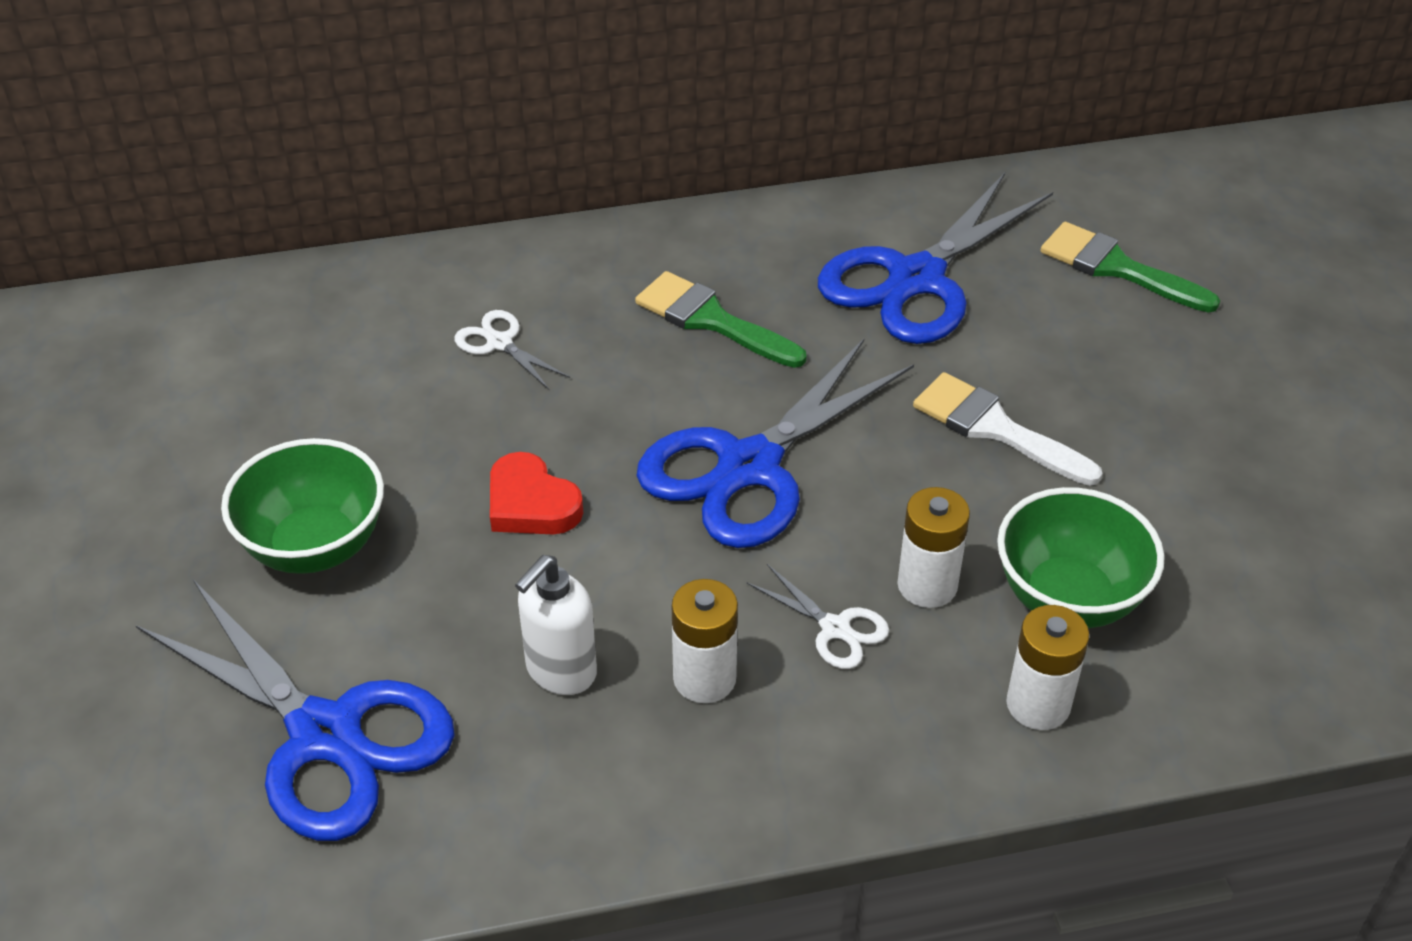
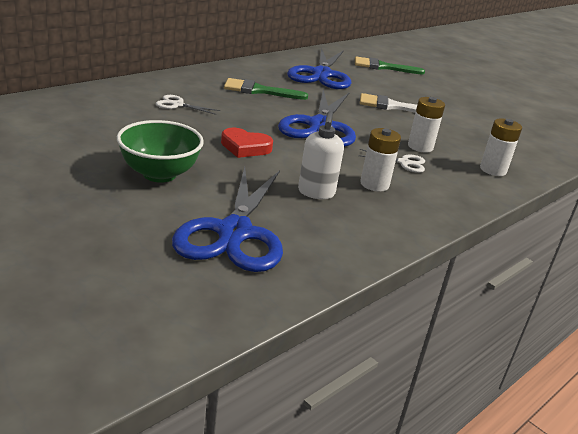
camera: 35 degrees left, 15 degrees down
blue scissors [135,579,455,841] -> blue scissors turned 90 degrees clockwise [172,167,283,272]
green bowl [997,487,1165,628] -> none

